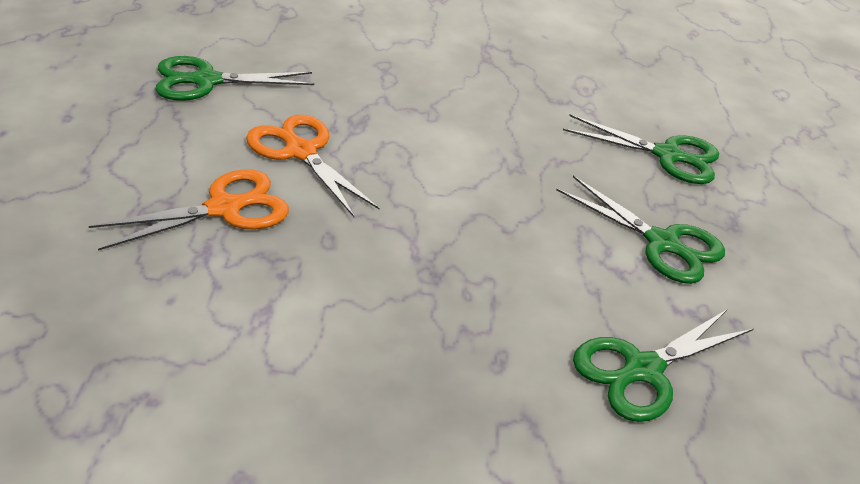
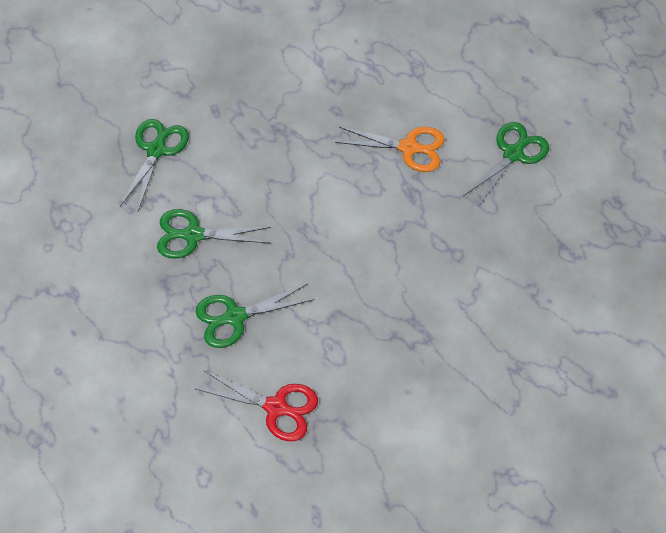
camera: 145 degrees right, 20 degrees up
orange scissors [89,169,289,251] -> none
none -> red scissors [196,370,318,441]

